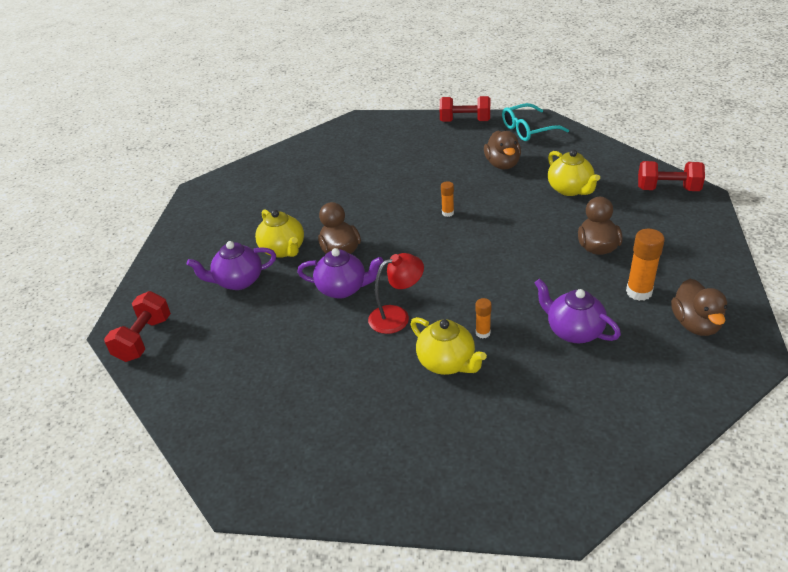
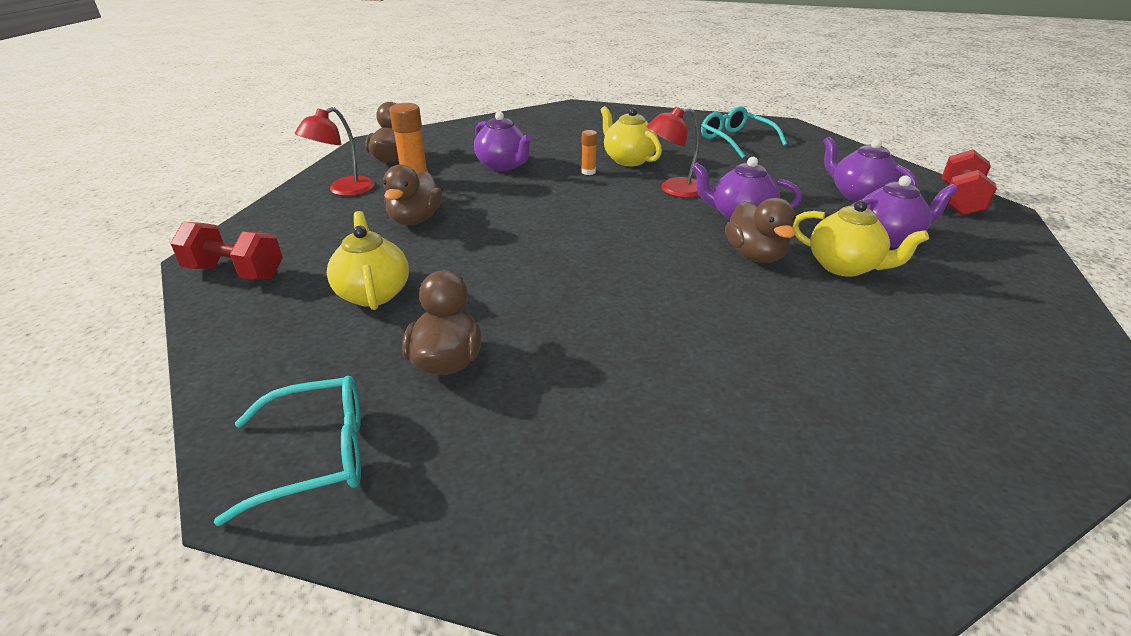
camera: 175 degrees left, 5 degrees down
yellow teapot [255,209,304,258] -> yellow teapot turned 150 degrees clockwise [792,200,929,277]
red dumbbell [440,96,490,122] -> none
orange glue stick [441,181,454,217] -> none
none -> red lamp [295,107,375,196]
none -> turquoise glasses [701,106,787,158]
none -> purple teapot [823,136,918,202]

